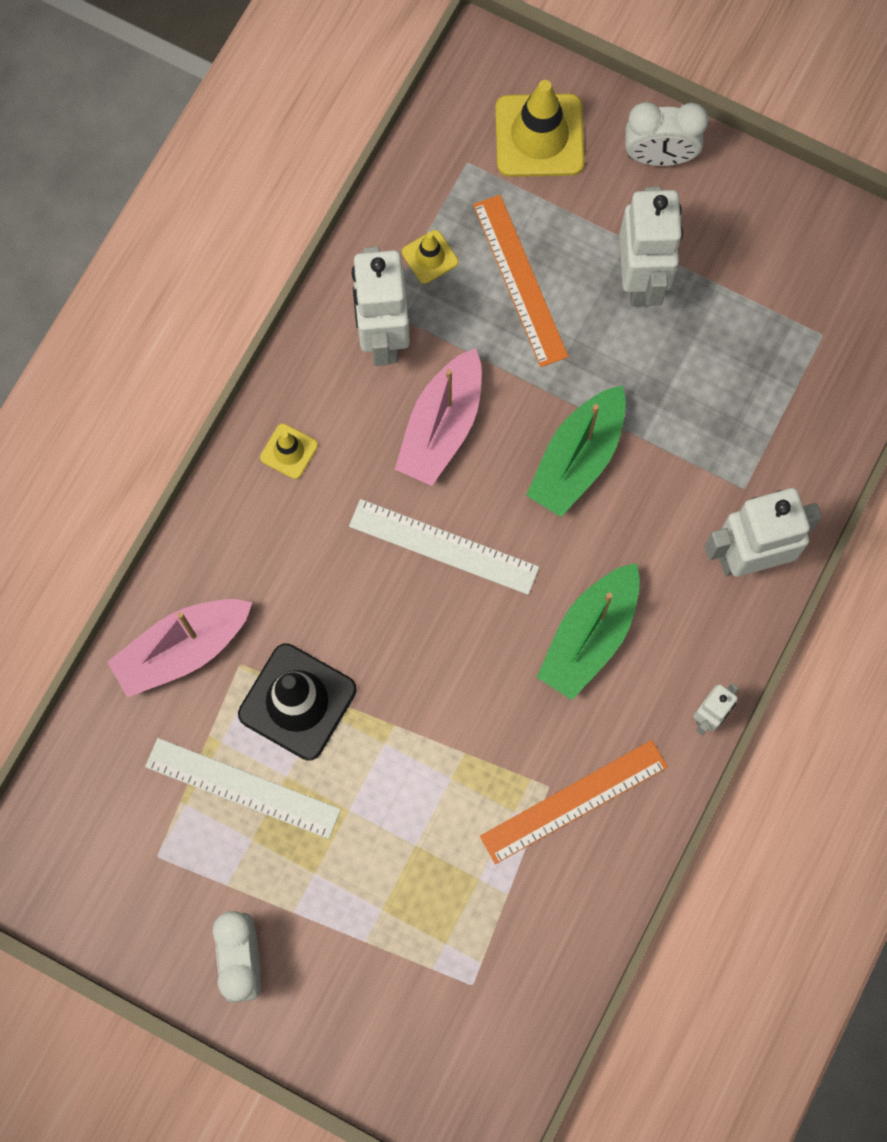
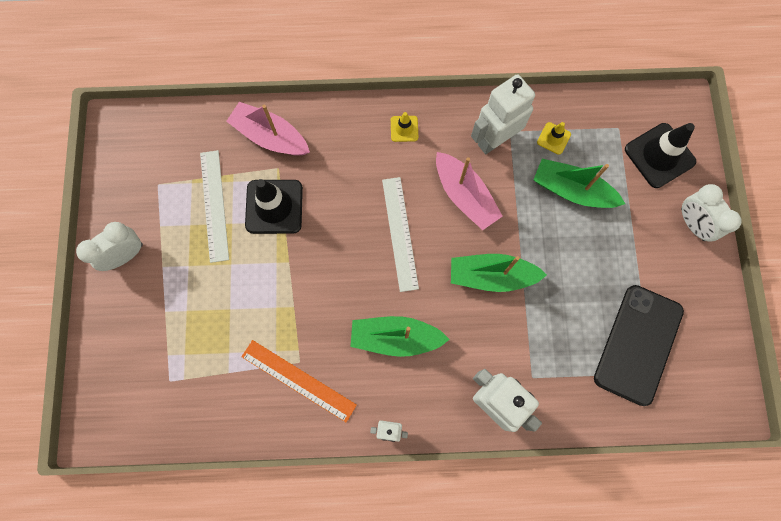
camera: 60 degrees right, 0 degrees up
pink boat [395,348,482,486] -> pink boat turned 120 degrees counterclockwise [436,152,503,230]
orange ruler [473,195,568,367] -> green boat [534,159,625,208]
yellow traffic cone [495,80,585,177] -> black traffic cone [625,123,696,188]
white robot [619,187,683,307] -> none
none -> black phone [594,285,684,406]

